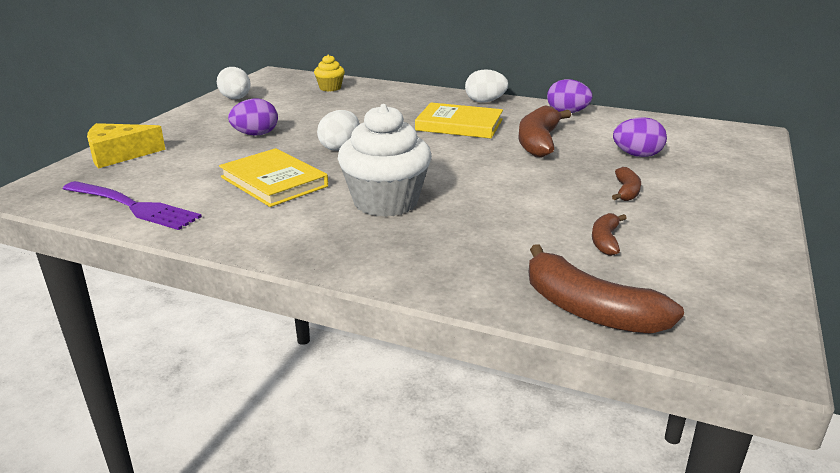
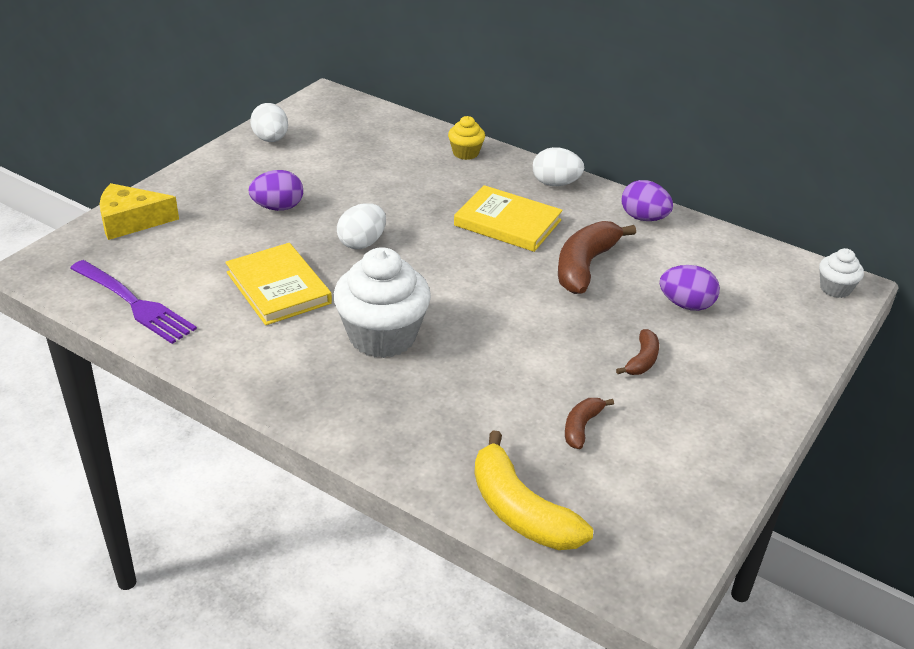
camera: 10 degrees right, 10 degrees up
yellow cupcake [314,54,345,91] -> yellow cupcake moved to [448,116,485,160]
brown banana [528,244,684,334] -> yellow banana [474,430,593,550]
none -> white cupcake [819,248,864,298]

